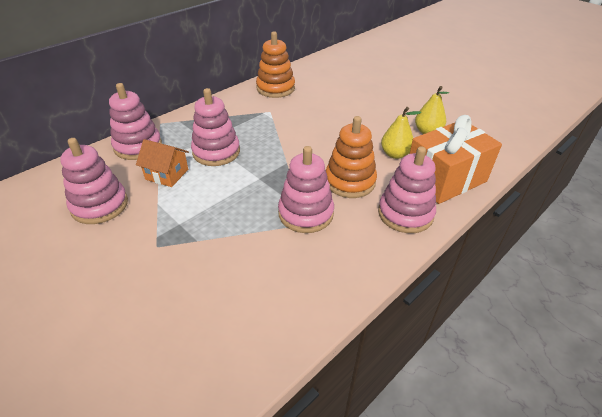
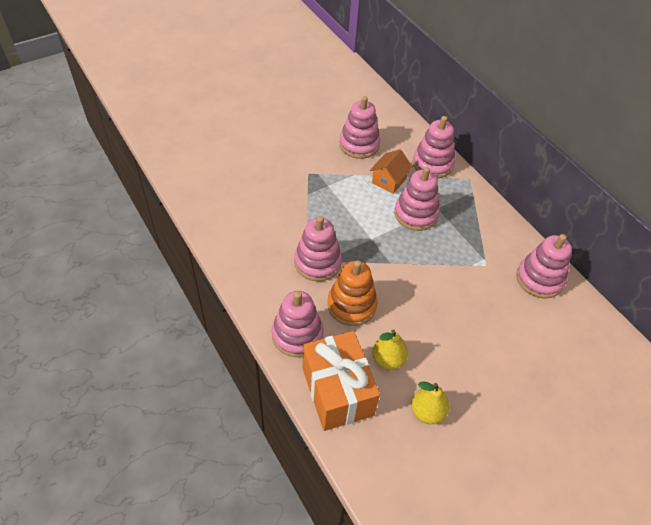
camera: 100 degrees right, 10 degrees up
orange stacking toy [256,32,295,98] -> pink stacking toy [516,234,572,299]

